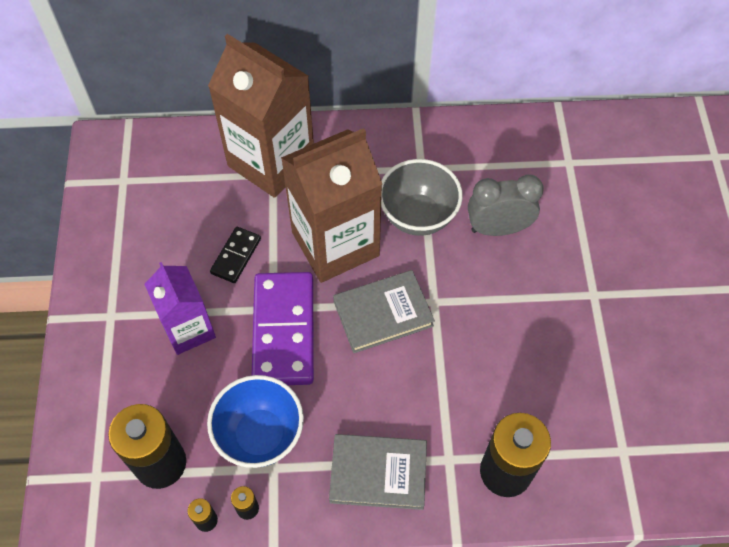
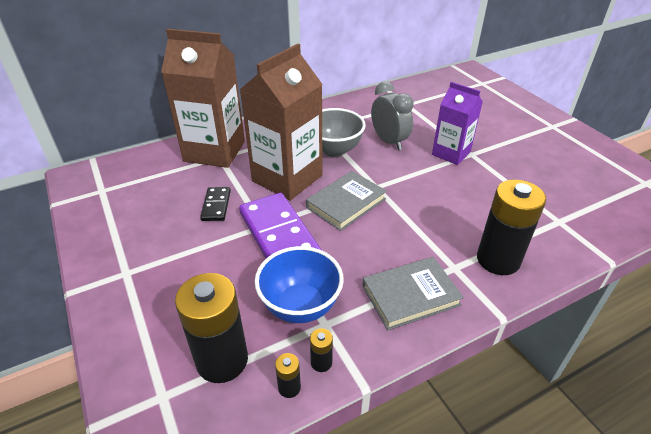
camera: 25 degrees left, 20 degrees down
purple carton [144,262,216,355] -> purple carton moved to [432,82,483,165]
grey clock [468,175,544,236] -> grey clock turned 90 degrees clockwise [371,81,414,150]

